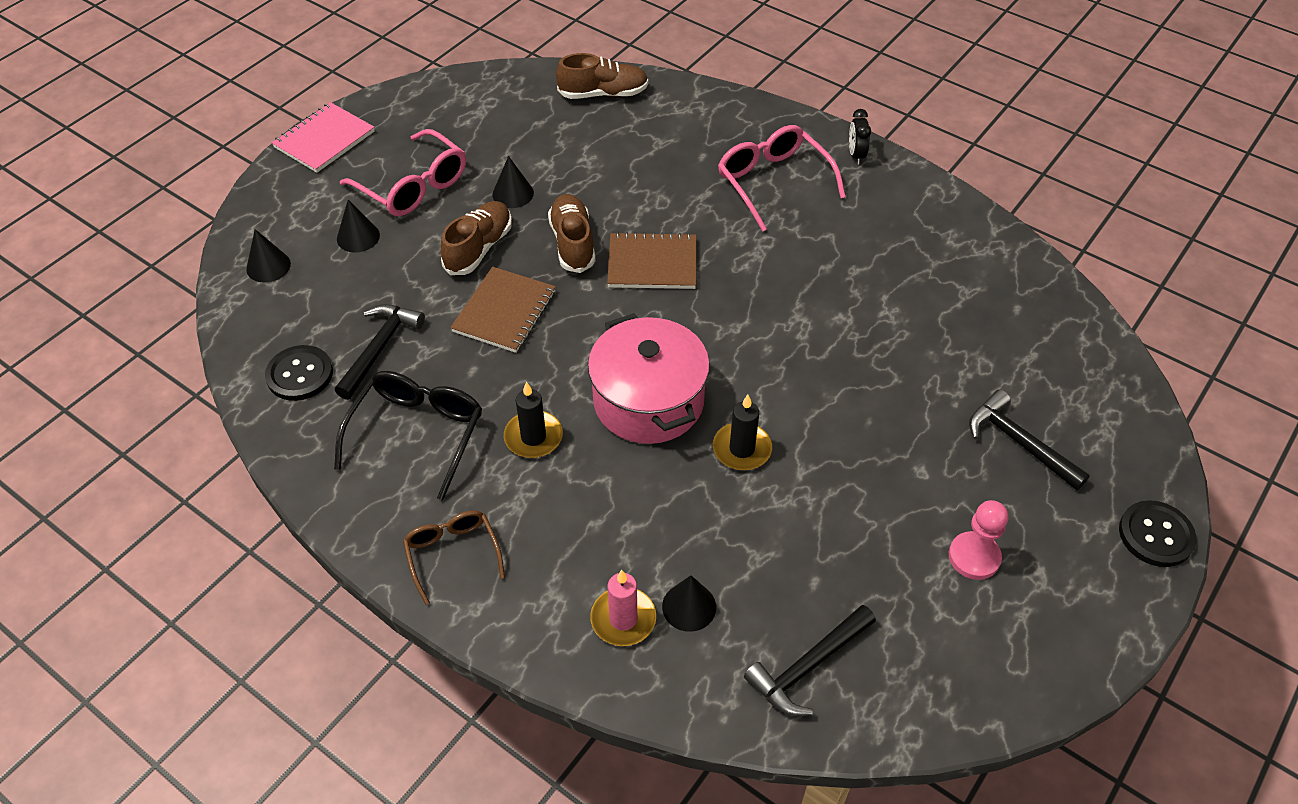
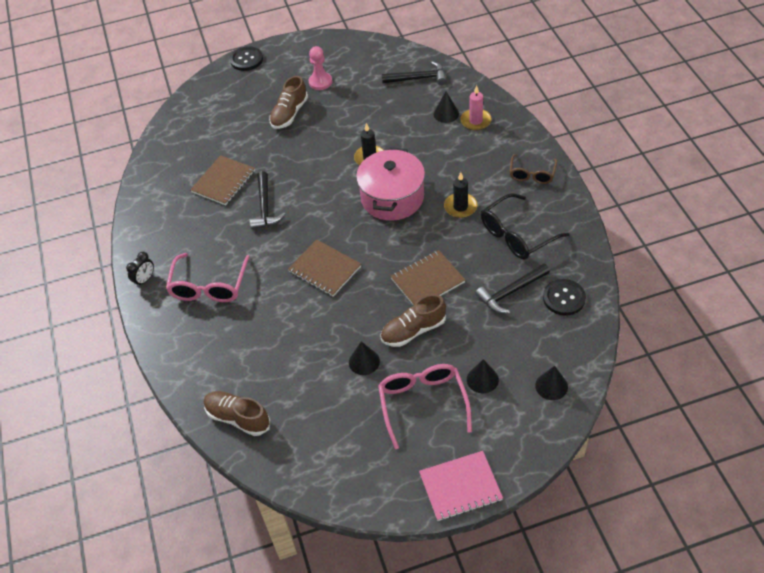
camera: 140 degrees left, 0 degrees up
brown shoe [548,194,596,273] -> brown shoe moved to [269,76,308,129]
black hammer [969,389,1090,490] -> black hammer moved to [249,171,285,229]
none -> brown notebook [190,155,255,205]

